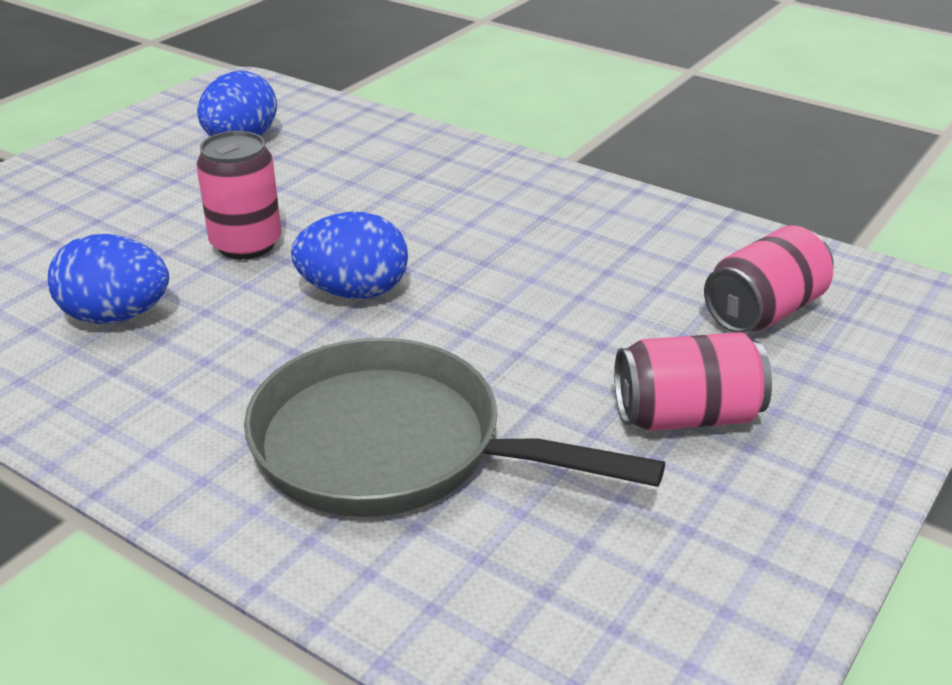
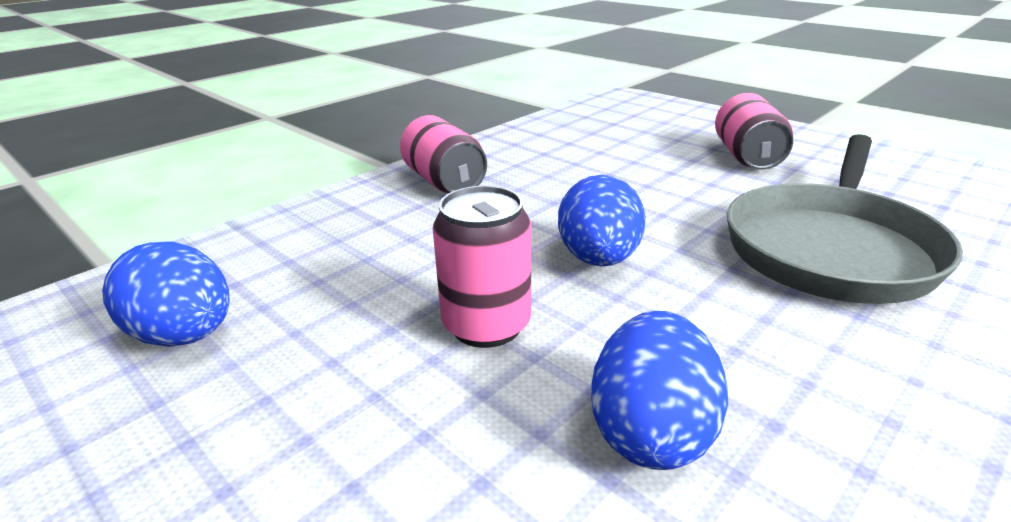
camera: 80 degrees left, 5 degrees down
pink can [704,225,834,333] -> pink can moved to [400,115,487,194]

